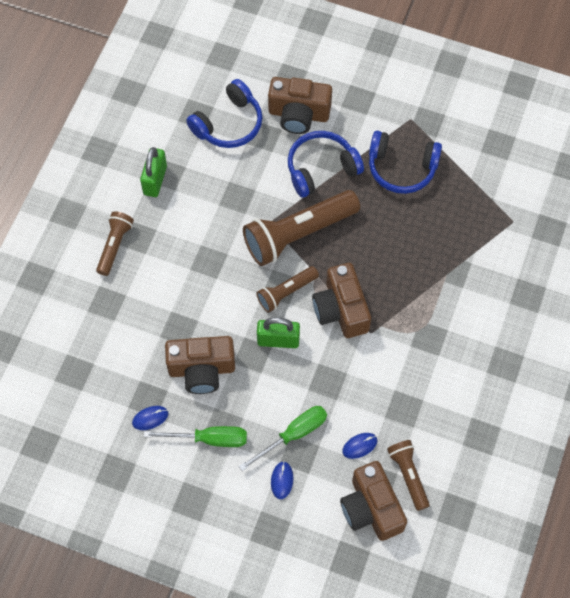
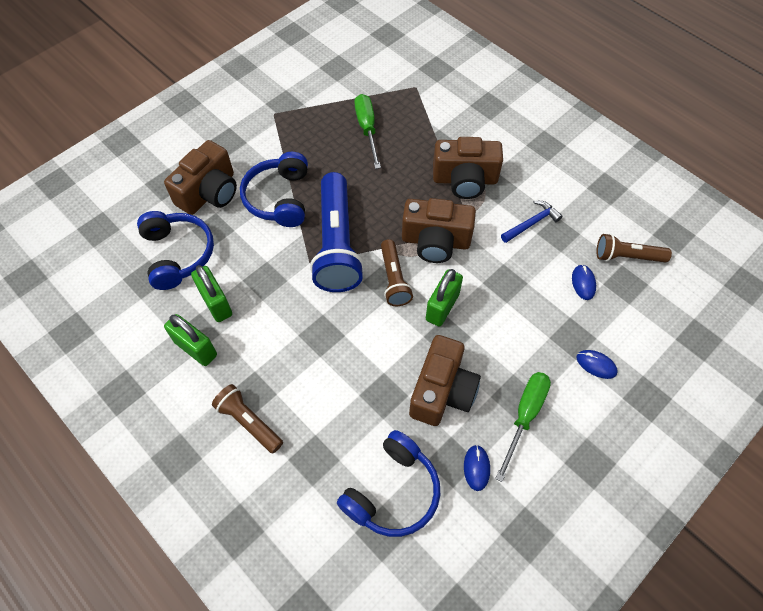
camera: 65 degrees left, 5 degrees down
green screwdriver [239,406,327,471] -> green screwdriver moved to [354,94,381,169]
brown flashlight [243,190,360,266] -> blue flashlight [310,172,364,292]
brown camera [340,461,407,541] -> brown camera moved to [433,137,503,199]
blue headphones [369,131,442,194] -> blue headphones moved to [337,430,440,537]
none -> green padlock [191,265,232,322]
none -> blue hammer [501,201,563,243]

